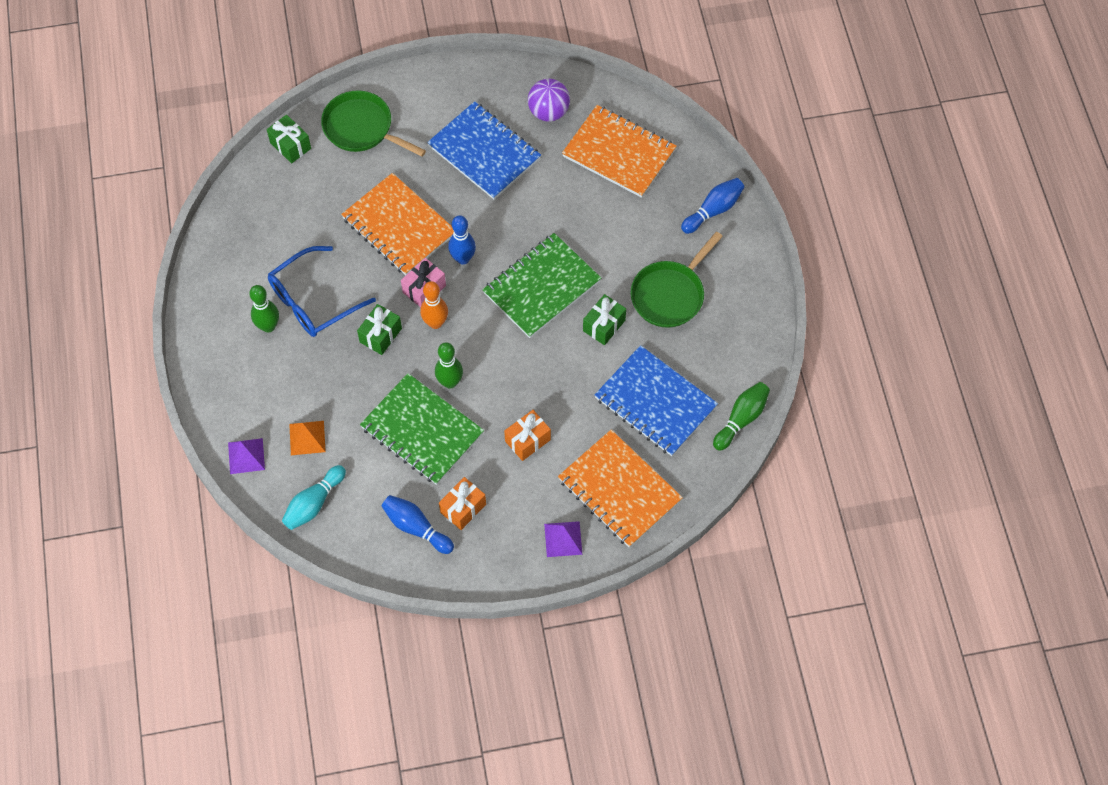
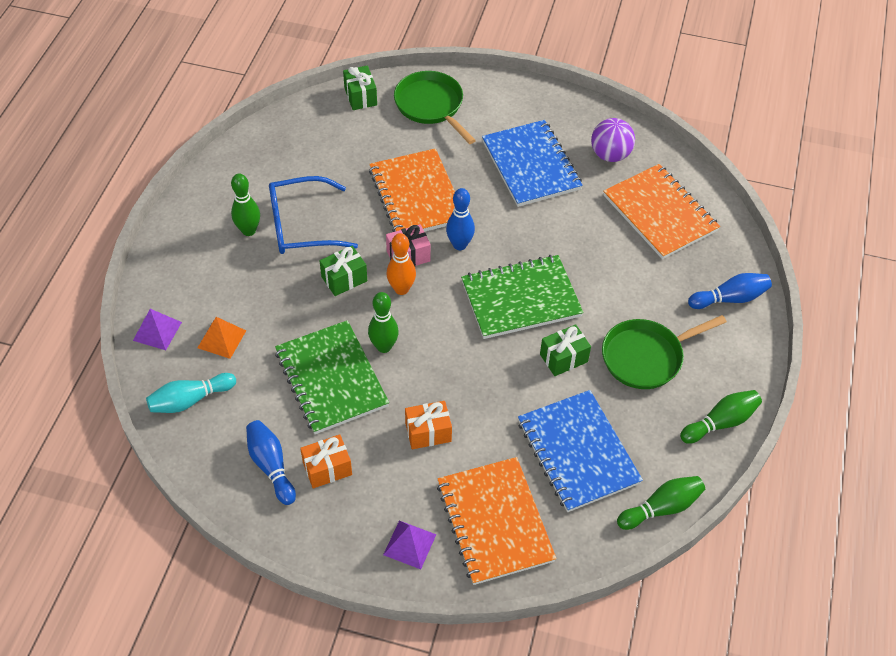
camera: 25 degrees right, 10 degrees down
none -> green bowling pin [680,390,762,444]

